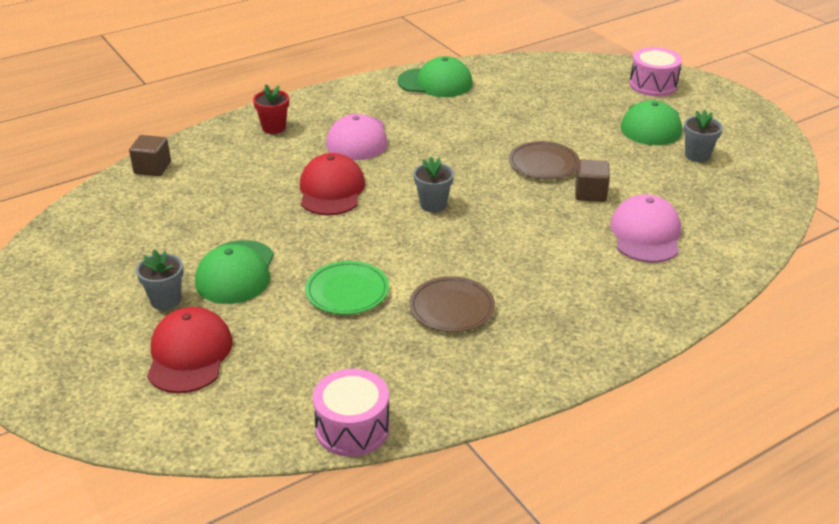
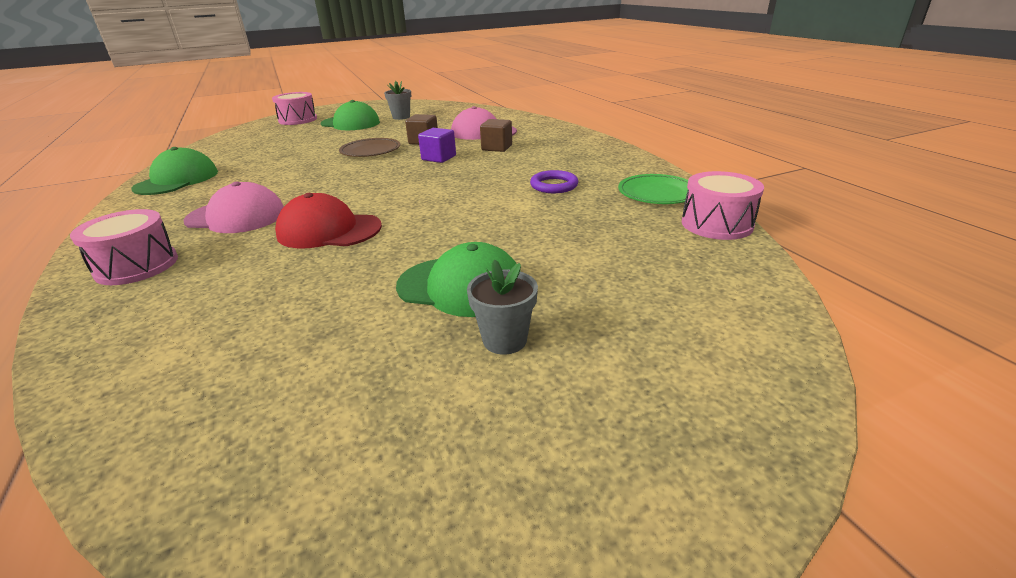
camera: 80 degrees left, 5 degrees down
brown cube [129,135,171,176] -> brown cube moved to [480,119,512,152]
red cap [147,307,233,393] -> none
red flower pot [253,84,289,134] -> pink drum [70,209,178,285]
green plate [305,261,389,315] -> green plate moved to [618,174,688,204]
brown plate [409,276,495,332] -> purple ring [530,170,578,193]
grey flower pot [413,157,454,212] -> none
none -> purple cube [418,128,456,163]

